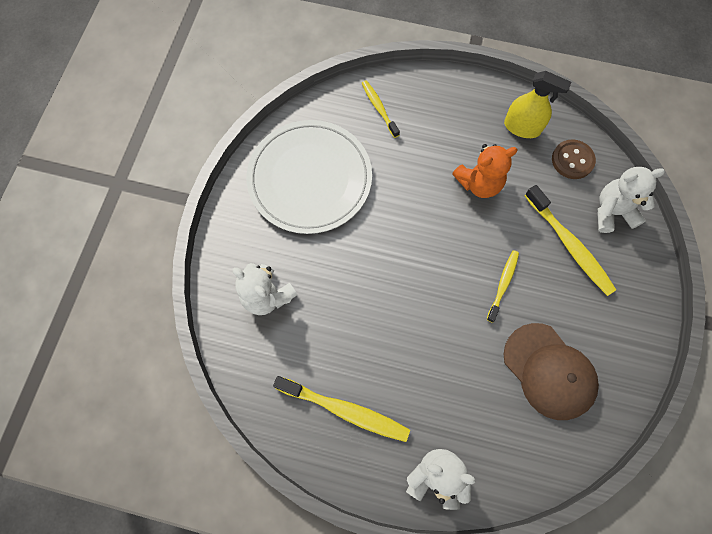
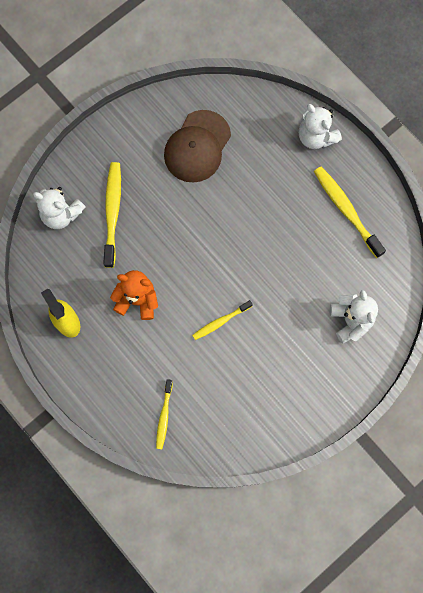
camera: 145 degrees left, 5 degrees up
white plate [247,120,372,234] -> none
yellow toothbrush [487,250,519,323] -> yellow toothbrush moved to [192,300,253,340]
brown cap [504,323,599,420] -> brown cap turned 150 degrees counterclockwise [164,110,231,183]
brown button [552,140,596,179] -> none

